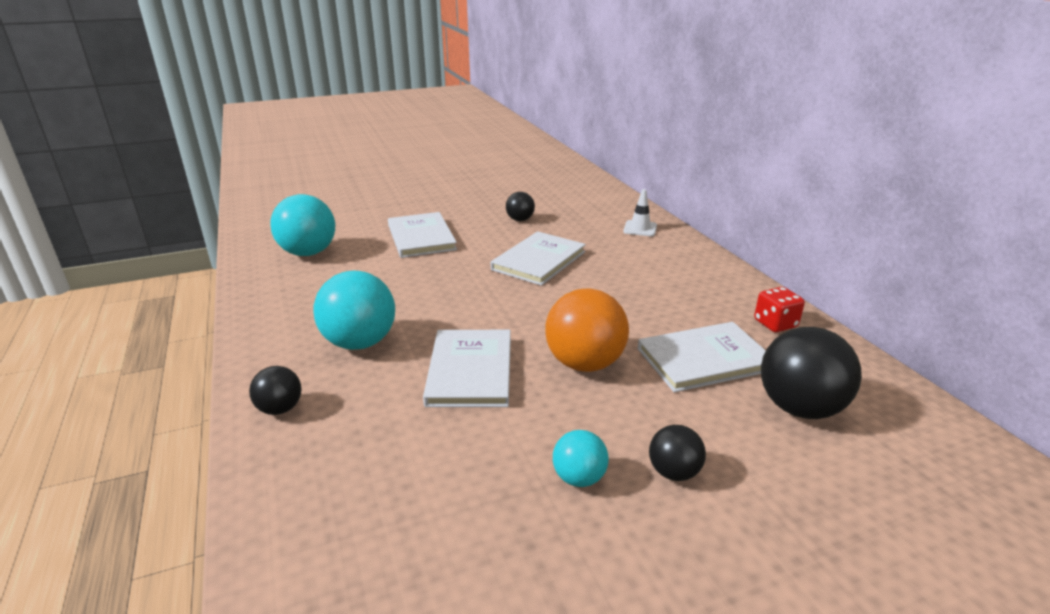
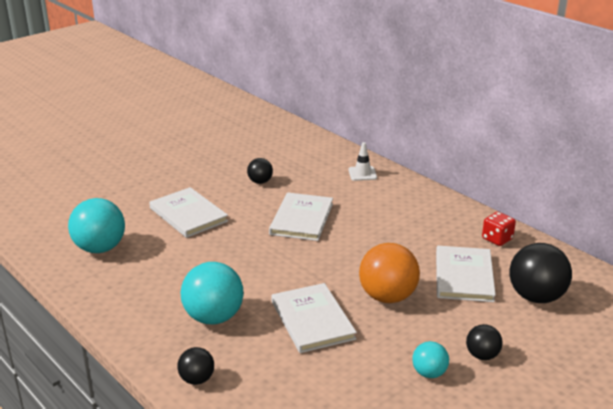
camera: 20 degrees left, 0 degrees up
white book [637,322,766,392] -> white book turned 45 degrees counterclockwise [436,246,496,302]

